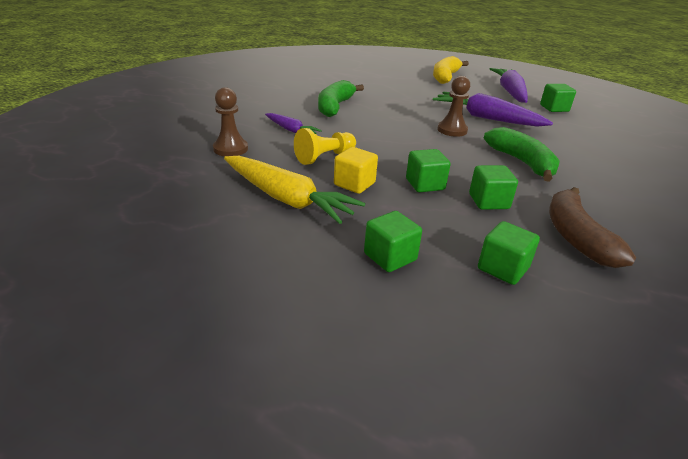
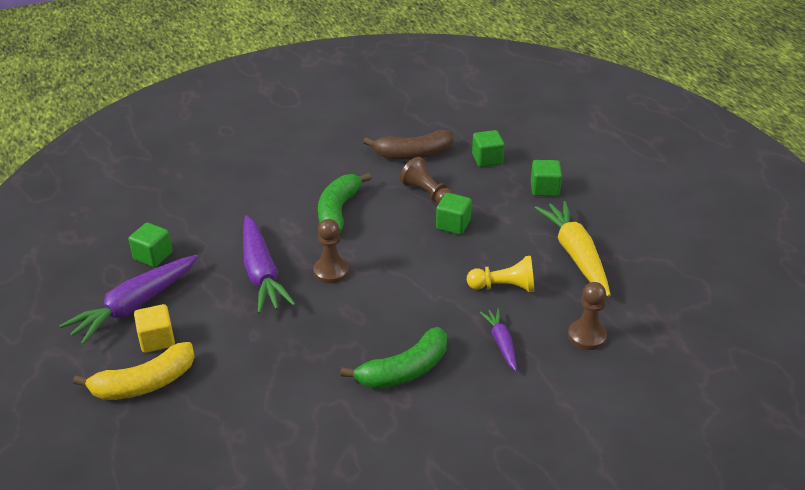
camera: 140 degrees left, 5 degrees up
yellow cube [334,147,378,194] -> yellow cube moved to [134,304,175,353]
green cube [469,165,518,210] -> brown pawn [400,157,454,204]
brown banana [549,187,636,268] -> brown banana turned 45 degrees clockwise [363,130,454,160]

